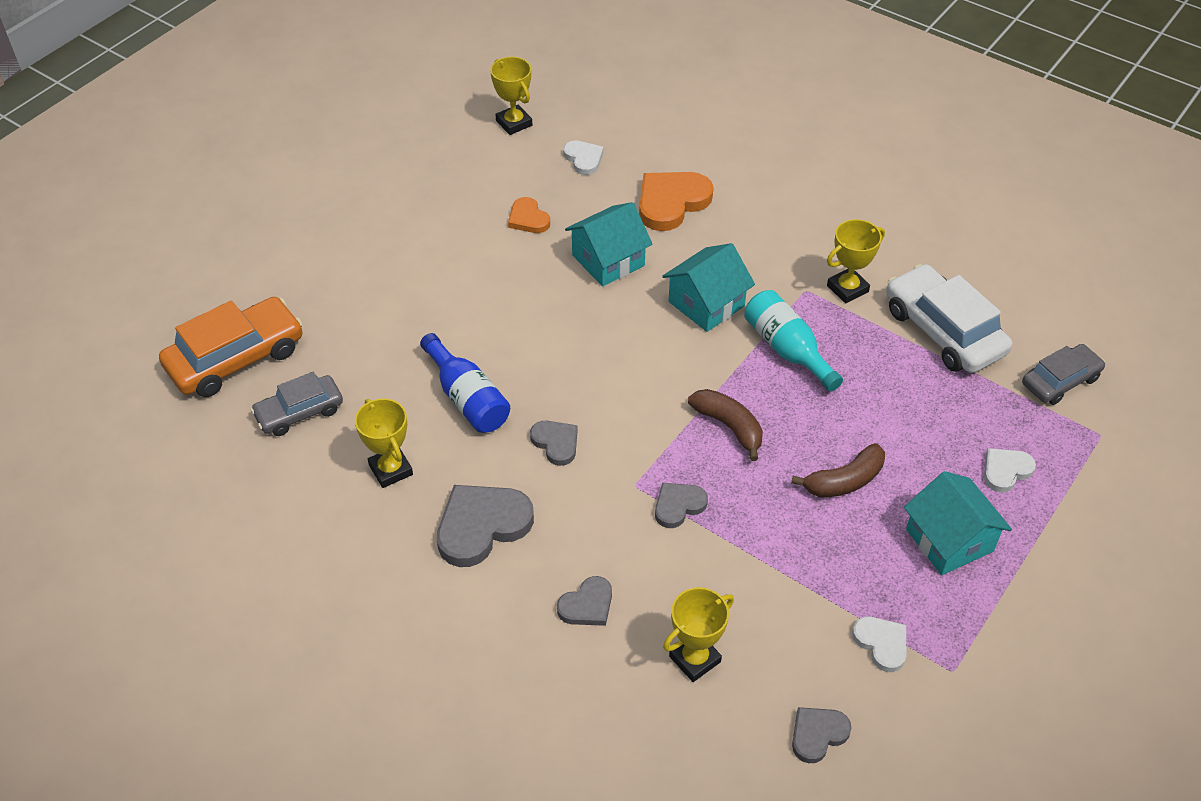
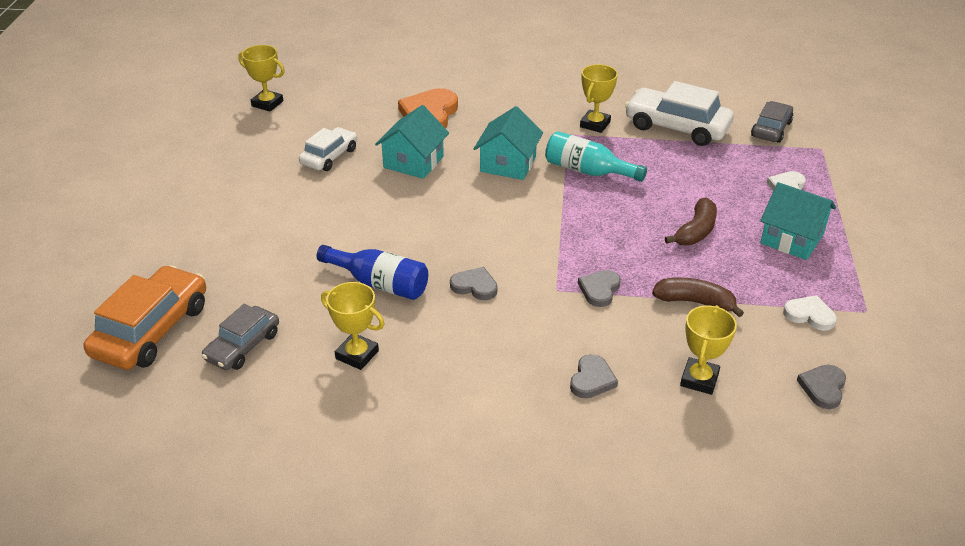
camera: 30 degrees left, 10 degrees down
grey heart [437,485,534,567] -> none
orange heart [508,197,550,233] -> white car [299,127,357,171]
white heart [563,141,604,175] -> none
brown banana [688,389,763,461] -> brown banana moved to [652,278,744,317]

